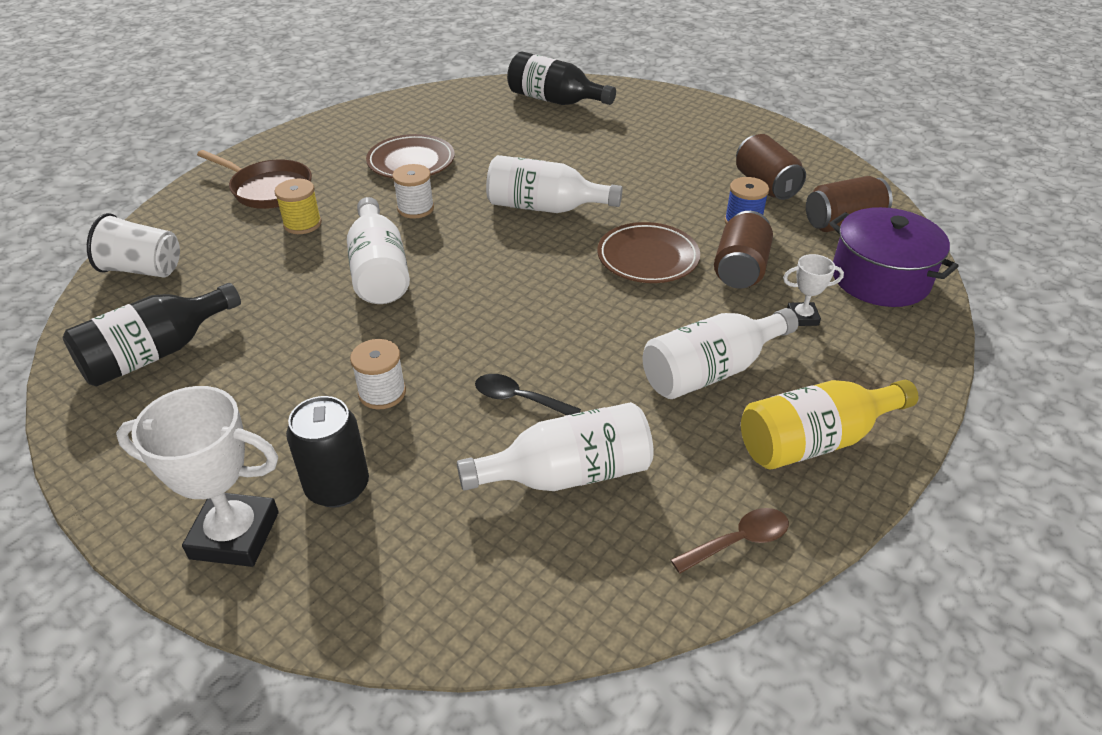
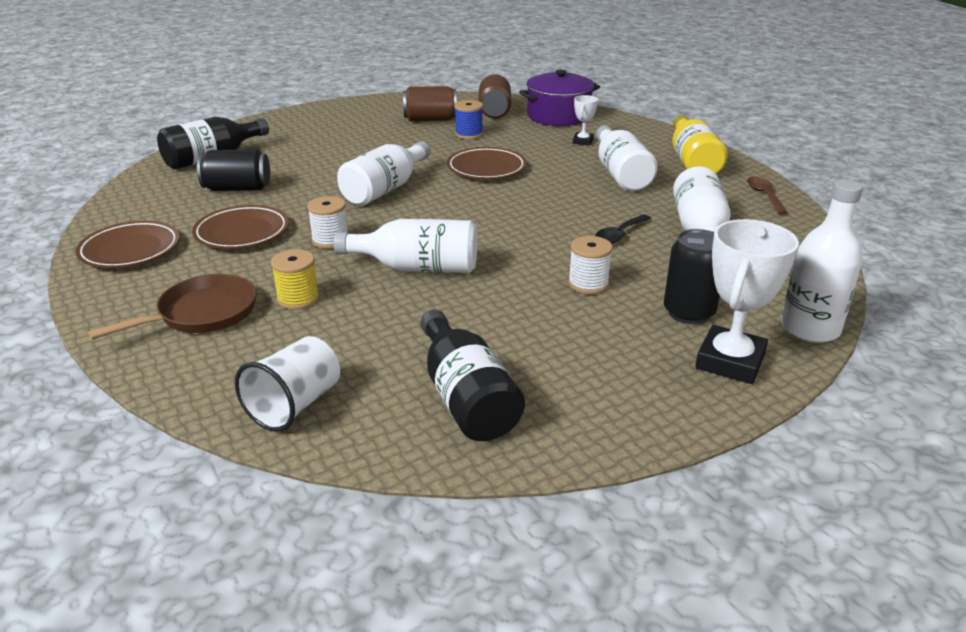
camera: 70 degrees left, 10 degrees down
brown can [714,211,773,288] -> none
none -> brown plate [76,221,180,268]
none -> black can [197,149,270,191]
none -> white bottle [781,179,863,343]

